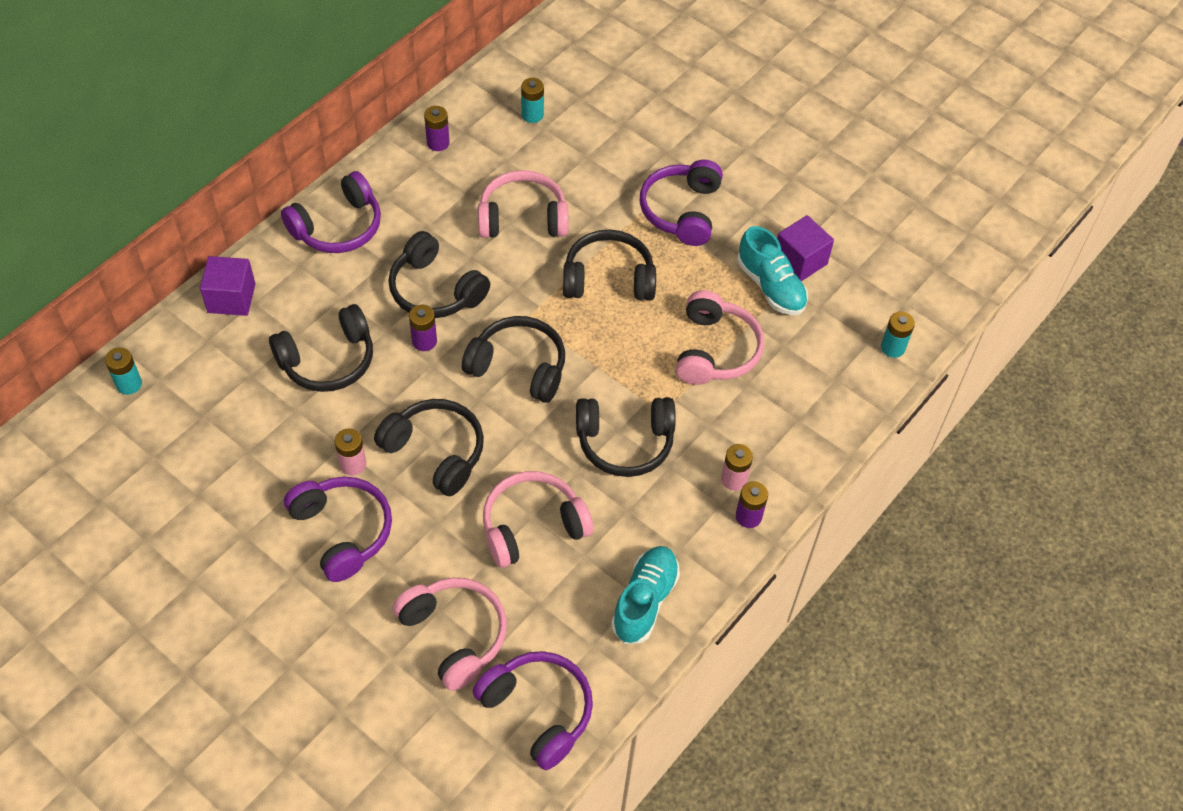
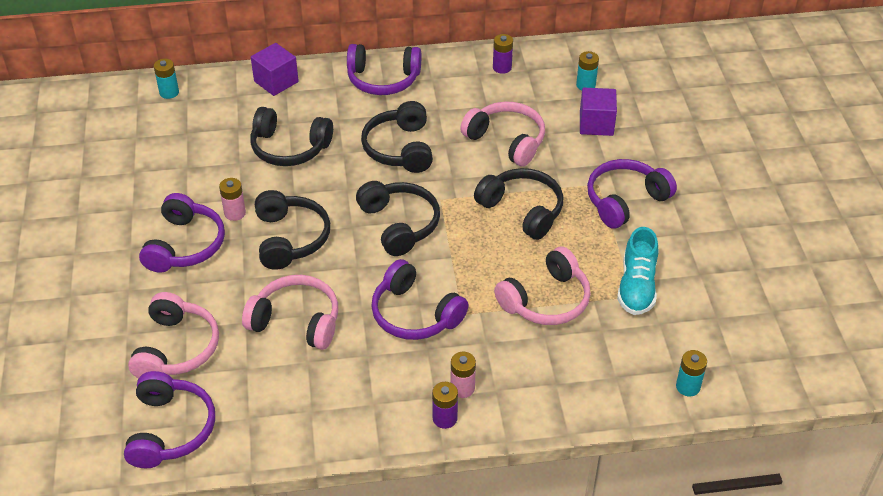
camera: 45 degrees right, 10 degrees down
purple battery [409,304,437,351] -> none
black headphones [576,397,676,477] -> purple headphones [371,259,469,340]
turquoise shoe [611,546,680,644] -> none
purple cube [777,215,834,281] -> purple cube moved to [580,88,617,136]

